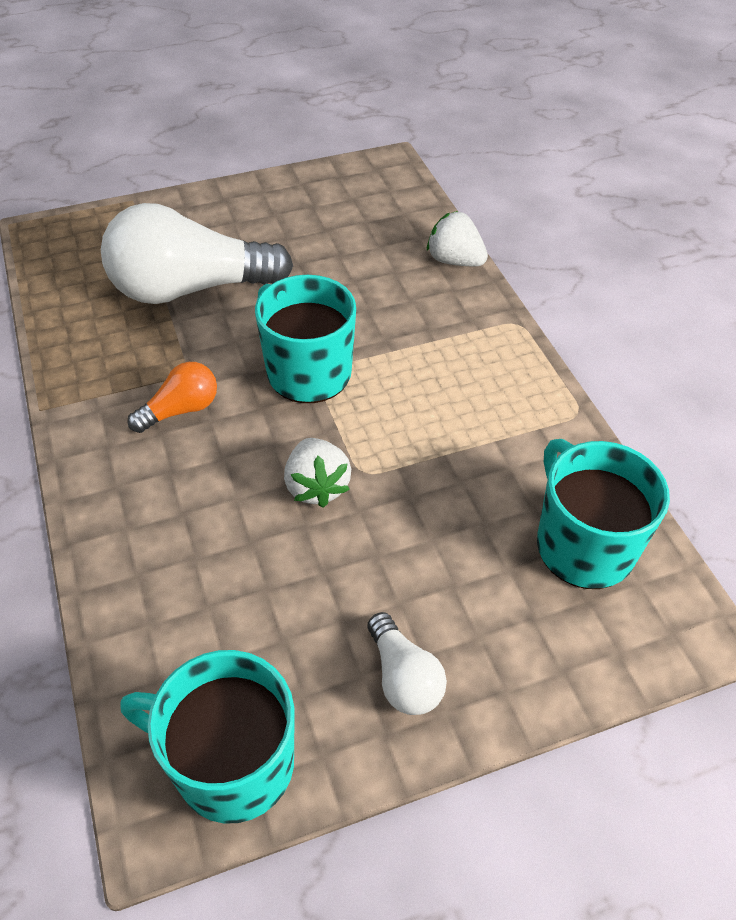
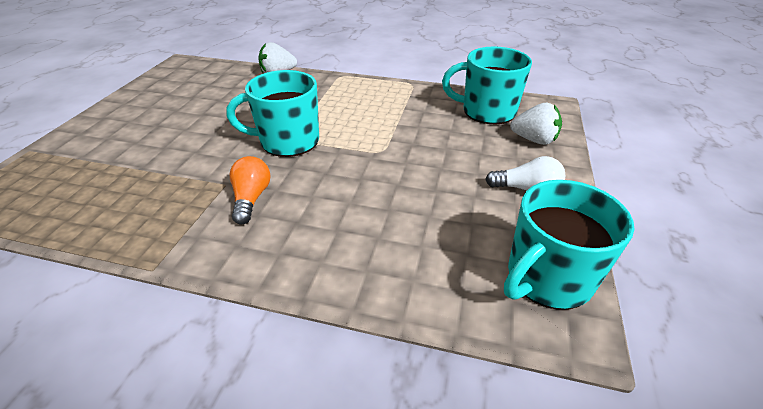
camera: 55 degrees left, 10 degrees down
white light bulb [101,203,293,304] -> none
white strawberry [284,438,351,508] -> white strawberry moved to [510,103,562,145]

